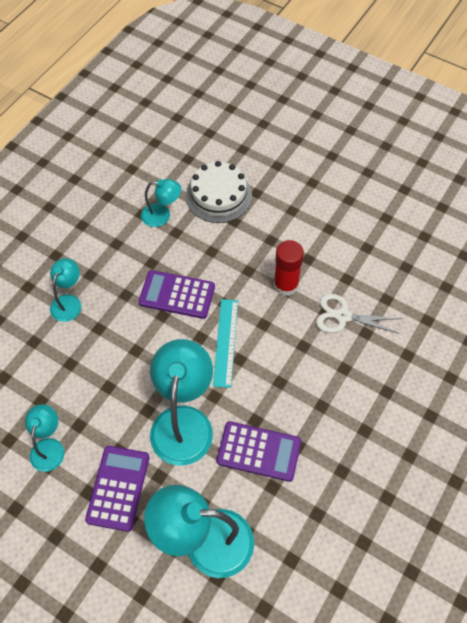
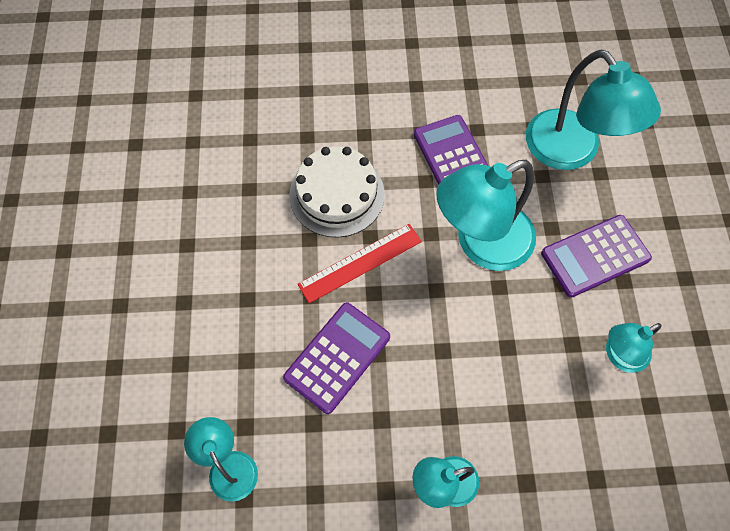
camera: 125 degrees left, 5 degrees up
purple calculator [138,270,215,319] -> purple calculator turned 120 degrees counterclockwise [283,302,390,414]
white cake [186,161,252,223] -> white cake moved to [289,146,385,238]
turquoise ruler [213,299,238,388] -> red ruler [298,224,422,303]
red glue stick [274,240,304,296] -> none
white scissors [316,294,402,334] -> none

